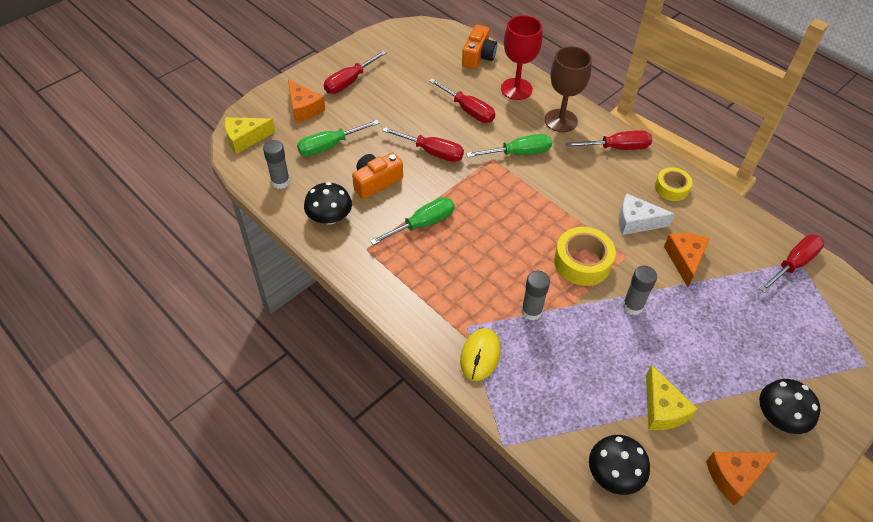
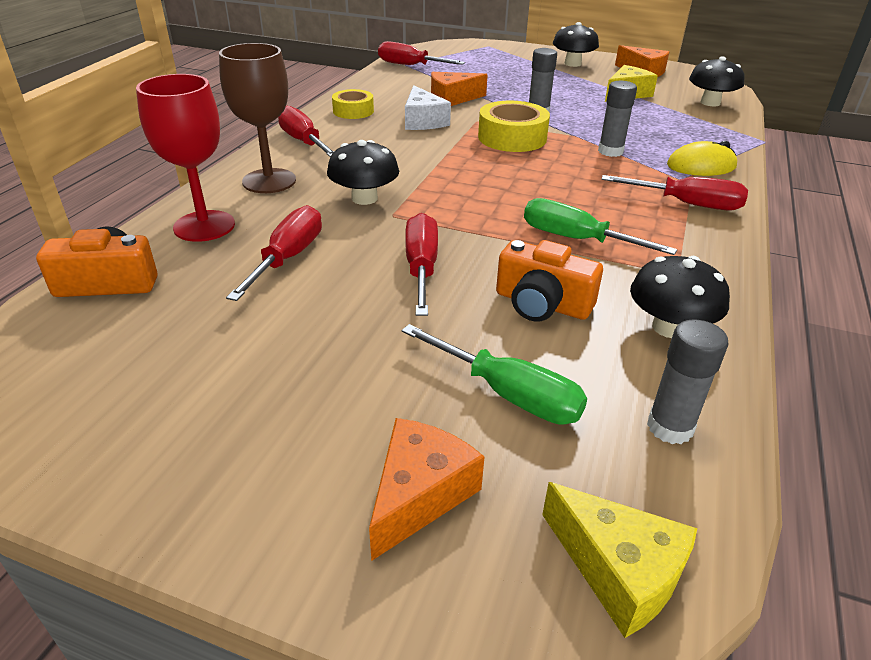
camera: 115 degrees left, 15 degrees down
red screwdriver [324,50,387,94] -> red screwdriver moved to [602,175,748,211]
green screwdriver [466,134,552,157] -> black mushroom [327,140,399,205]

